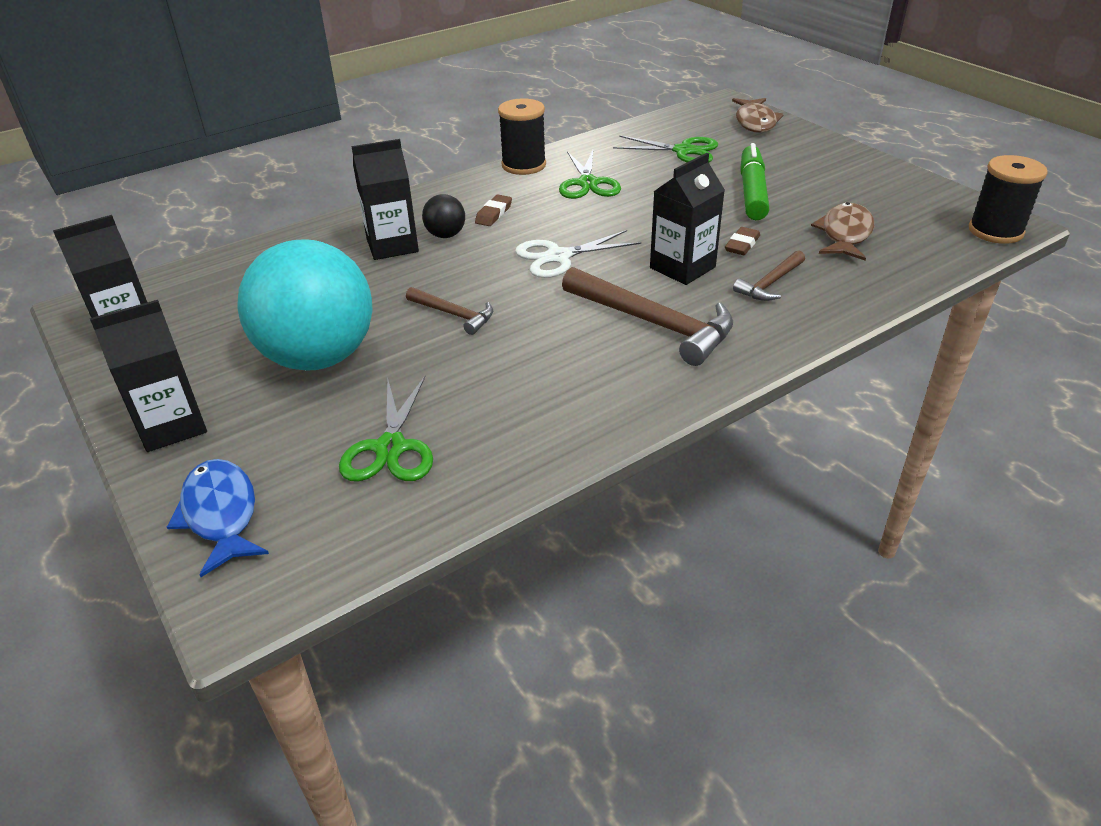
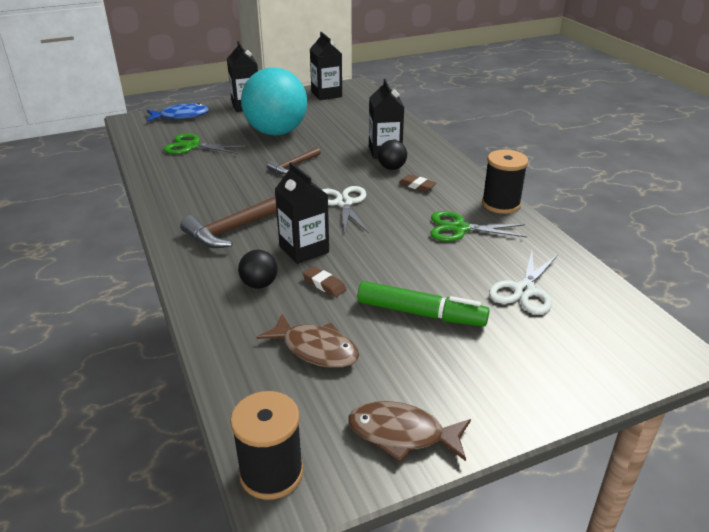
camera: 100 degrees right, 5 degrees down
green scissors [613,135,718,162] -> white scissors [489,251,558,314]
brown fish [732,98,784,133] -> brown fish moved to [348,401,471,462]
brown hammer [733,250,805,301] -> black ball [238,250,278,289]

